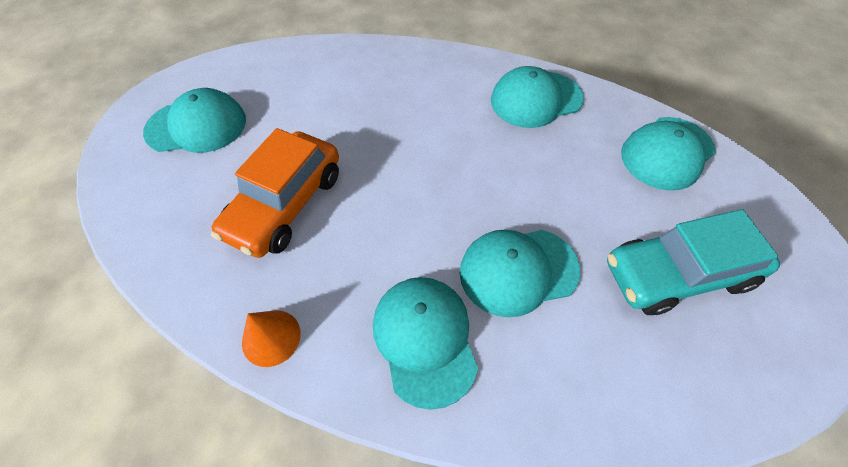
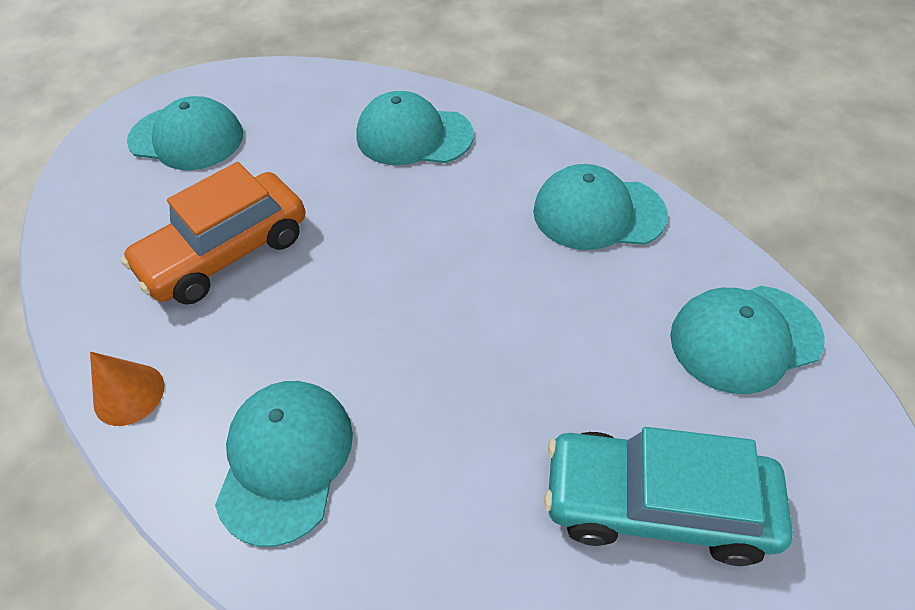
camera: 25 degrees right, 5 degrees down
turquoise cap [460,230,580,318] -> turquoise cap moved to [356,91,474,165]

